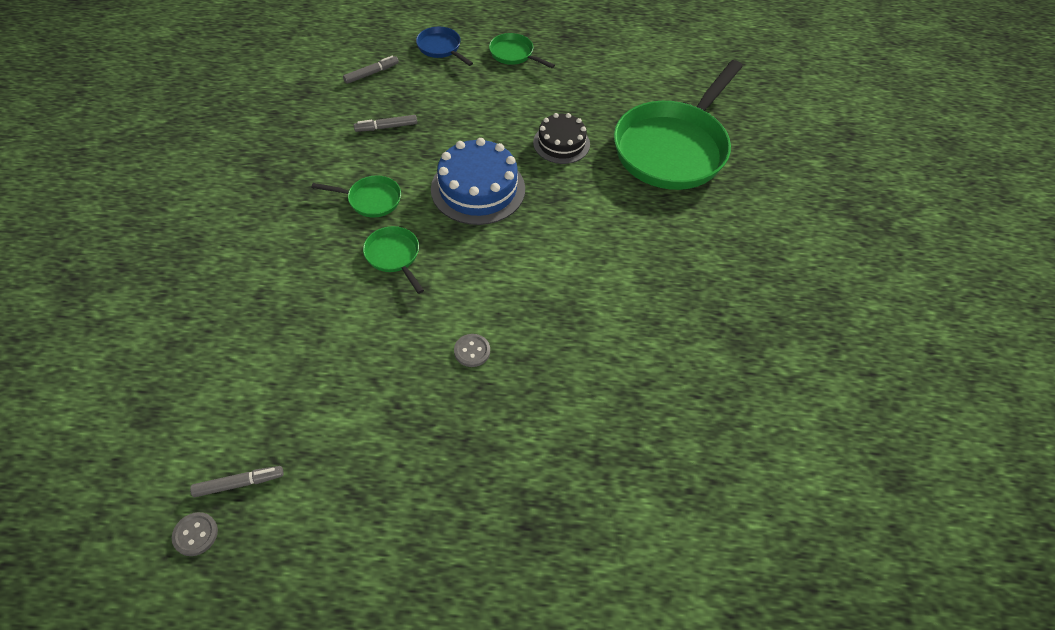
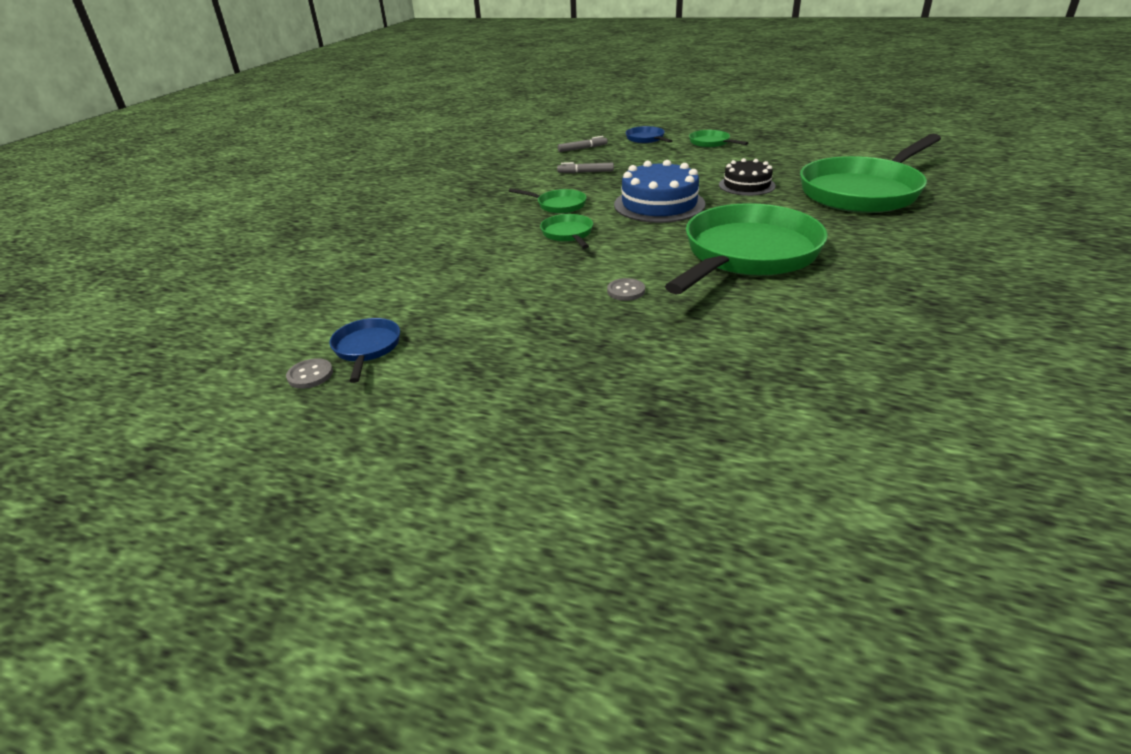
camera: 20 degrees right, 20 degrees down
grey marker [190,466,283,497] -> blue pan [329,318,400,383]
none -> green pan [665,203,828,294]

